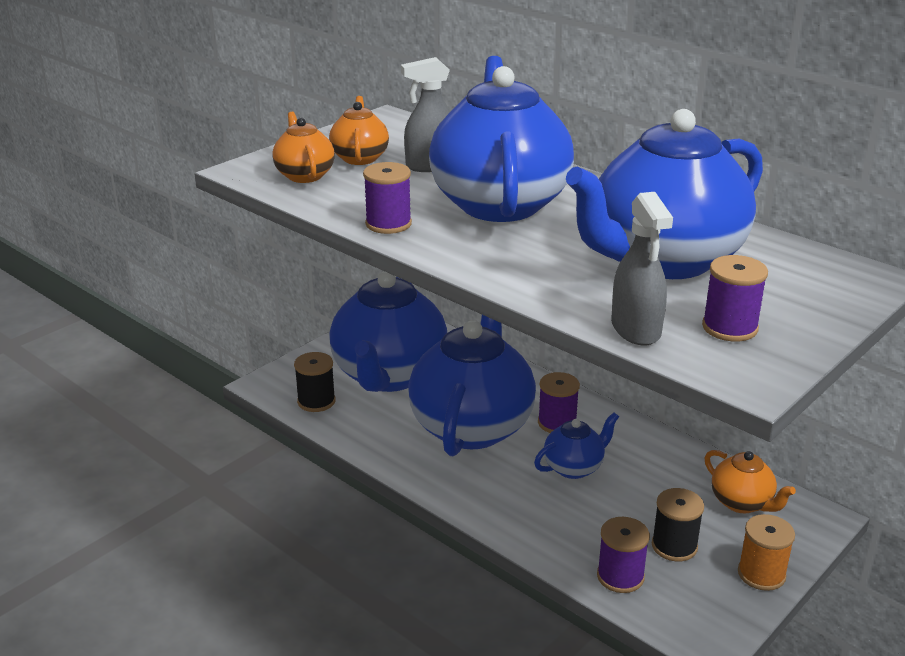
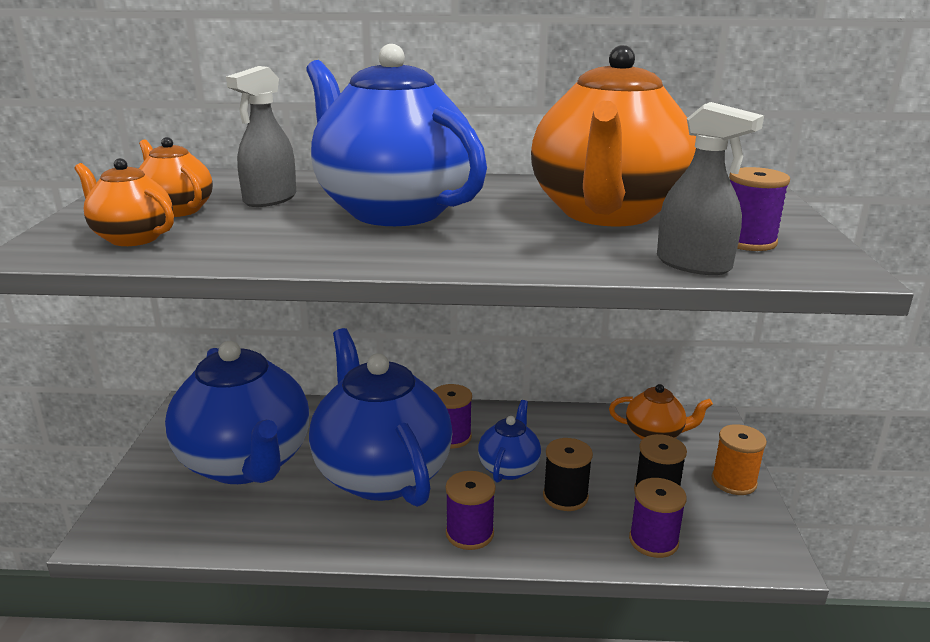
camera: 40 degrees left, 5 degrees down
black spool [294,352,336,412] -> black spool moved to [543,438,593,511]
purple spool [363,162,412,234] -> purple spool moved to [446,471,496,550]
blue teapot [566,109,763,279] -> orange teapot [531,45,696,226]

